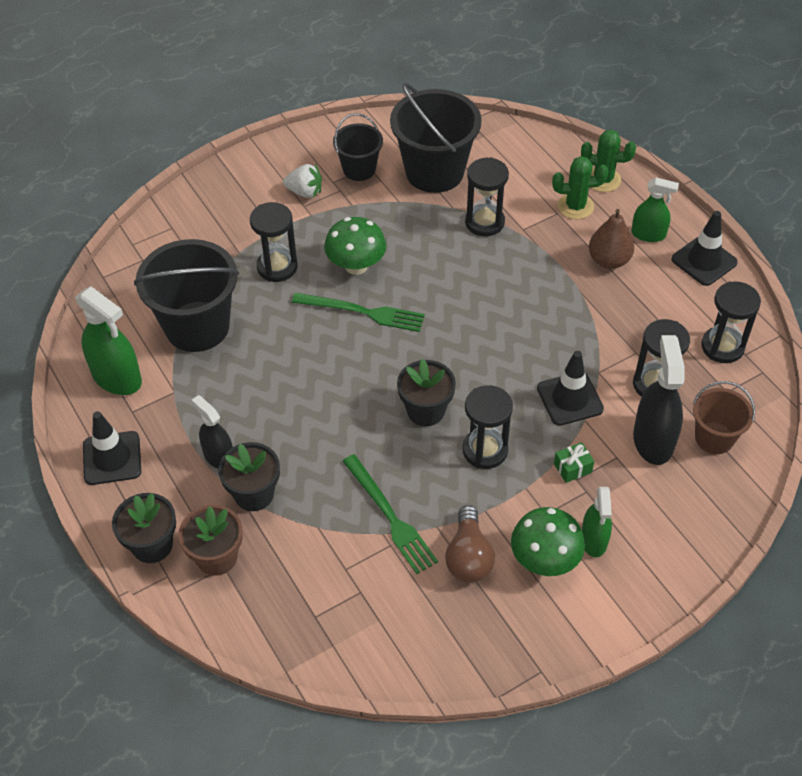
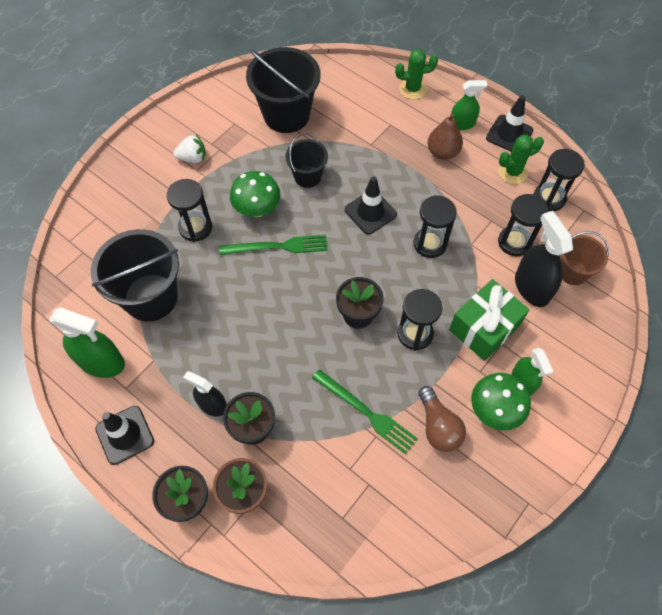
camera: 20 degrees left, 10 degrees up
black bucket [333,114,383,181] -> black bucket moved to [285,133,328,188]
black hourglass [465,157,509,236] -> black hourglass moved to [413,195,457,258]
black traffic cone [537,351,604,426] -> black traffic cone moved to [345,176,397,234]
green cactus [552,156,608,219] -> green cactus moved to [498,135,544,184]
green gift [554,442,594,483] -> green gift [449,279,529,361], size x2.35

